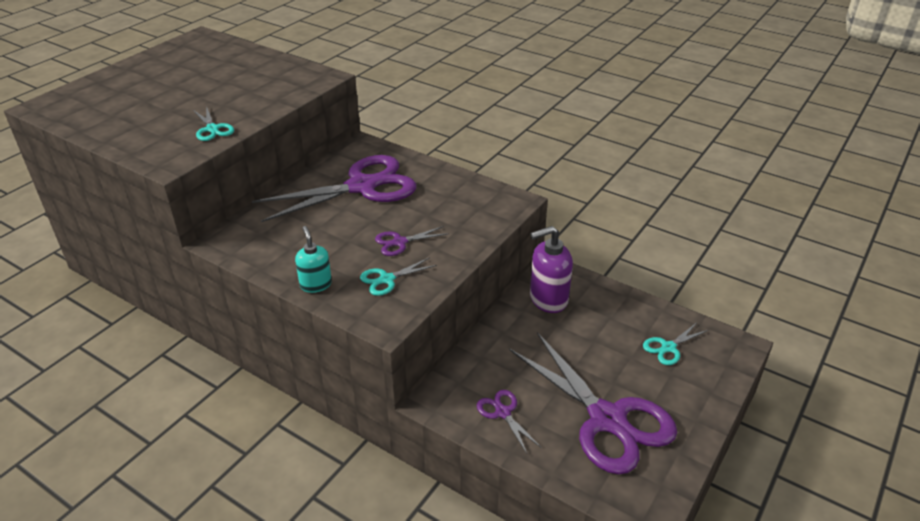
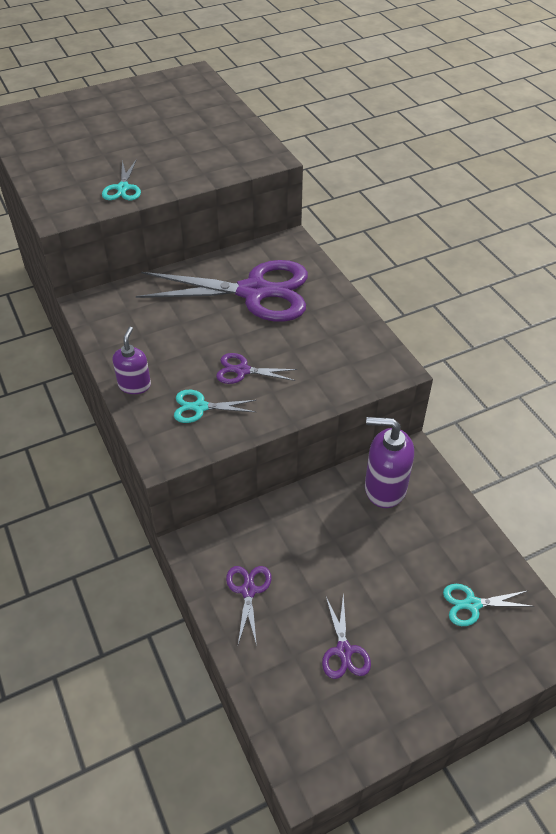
camera: 30 degrees right, 10 degrees up
turquoise soap dispenser [295,226,332,293] -> purple soap dispenser [113,327,151,394]
purple scissors [510,332,677,475] -> purple scissors [322,594,371,679], size x0.42

